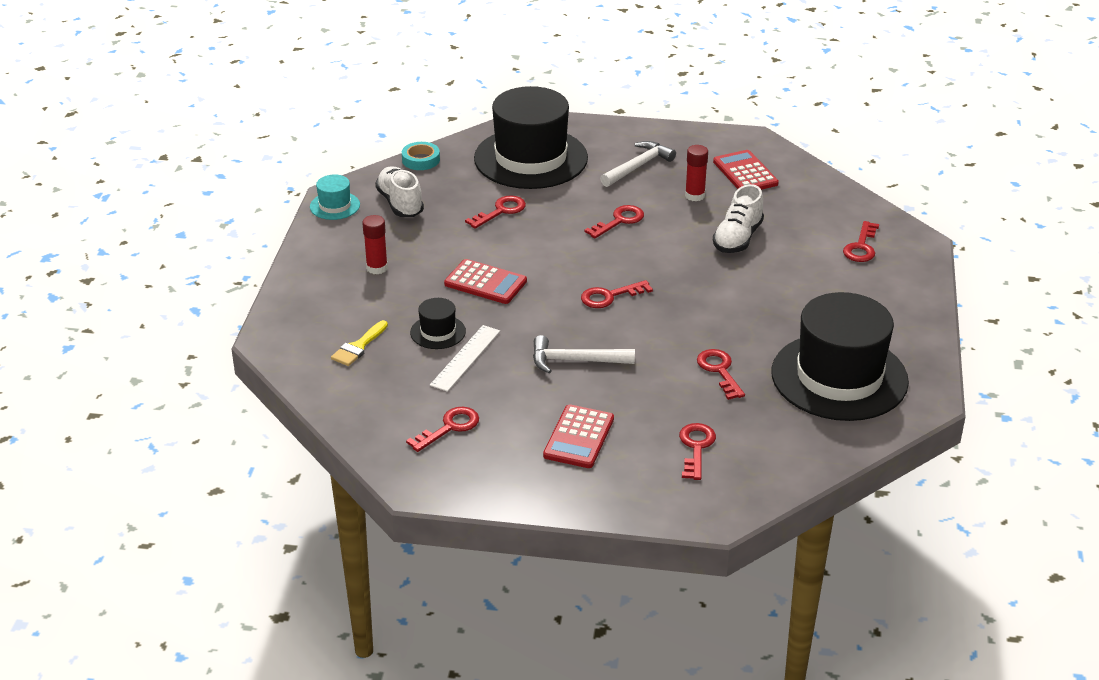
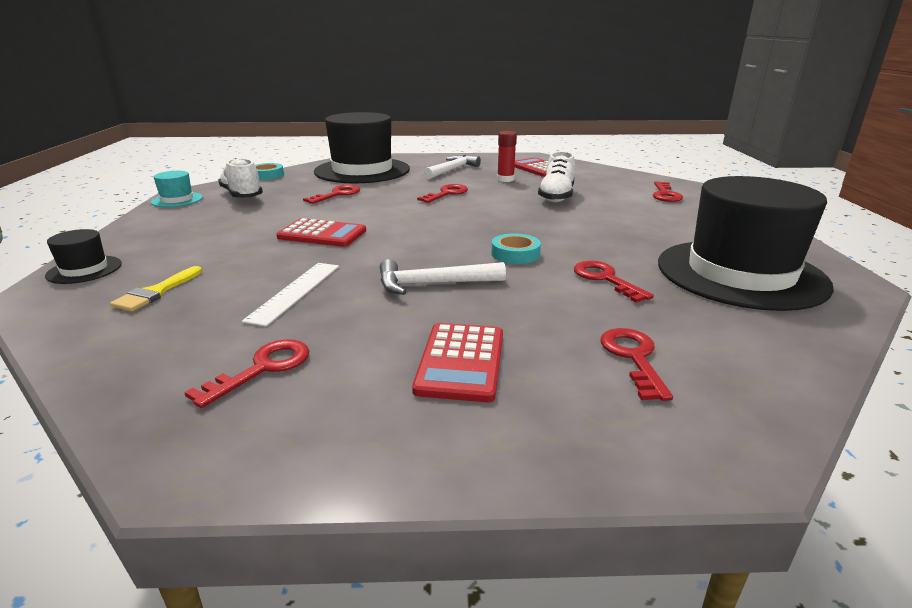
camera: 10 degrees left, 10 degrees down
red glue stick [362,215,388,274] -> none
black hat [410,298,466,349] -> black hat moved to [45,229,122,284]
red key [581,280,653,308] -> none
none -> turquoise tape [491,233,541,264]

